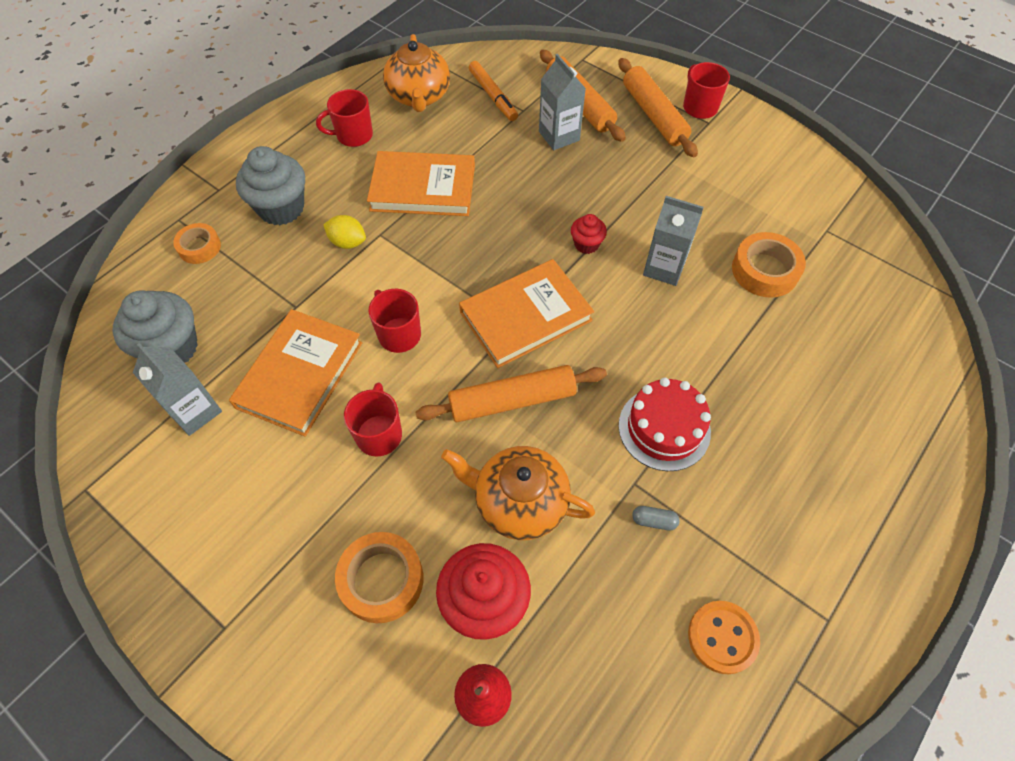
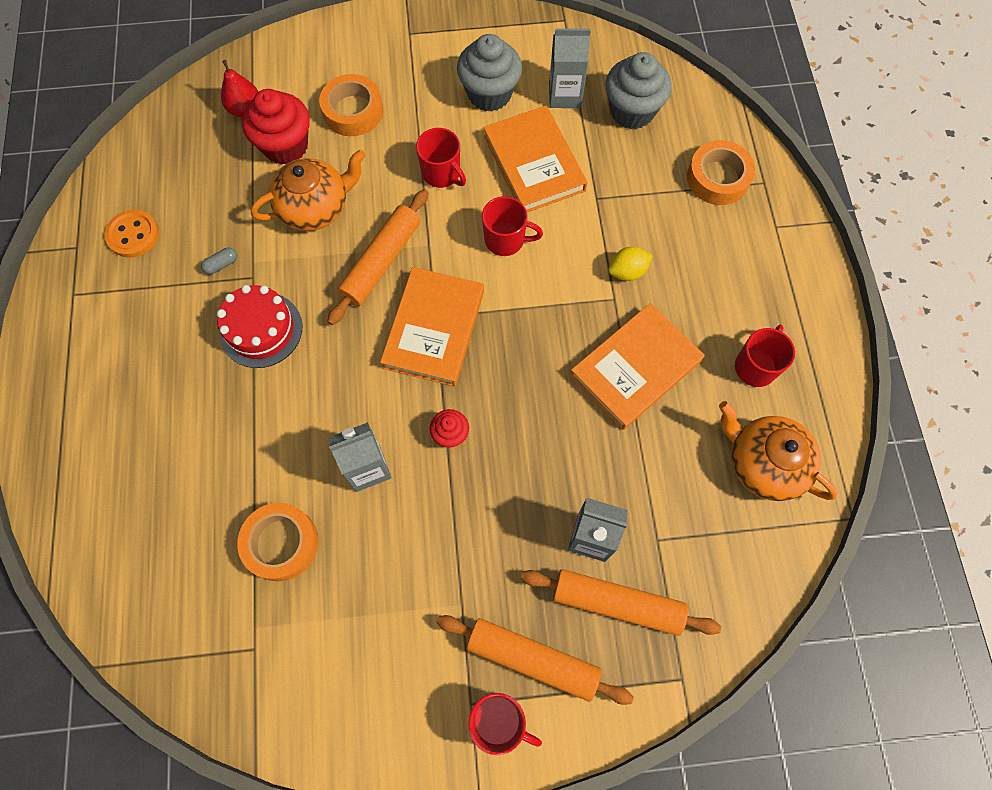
camera: 135 degrees right, 10 degrees up
orange tape [173,223,221,264] -> orange tape [687,140,755,205], size x1.55
grey cupcake [236,146,305,225] -> grey cupcake moved to [457,34,522,112]
orange marker [469,61,518,121] -> none

